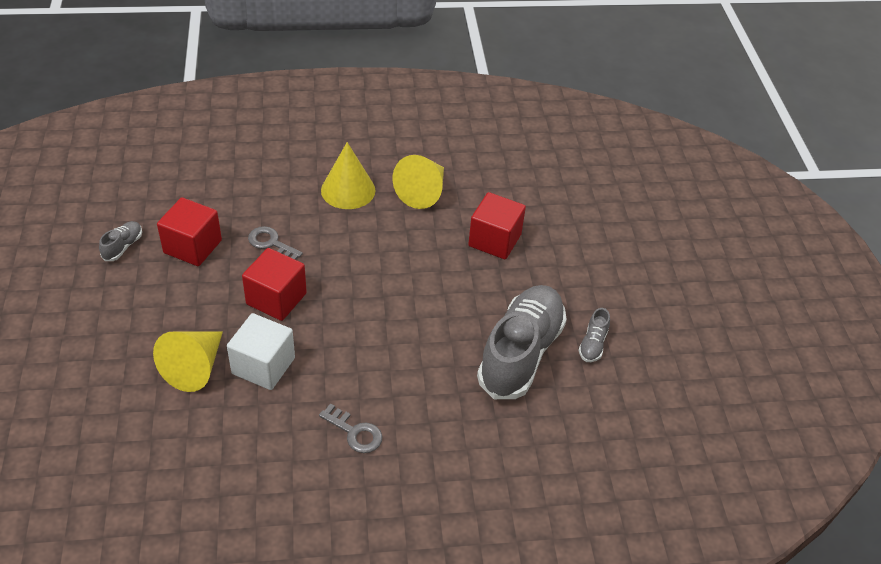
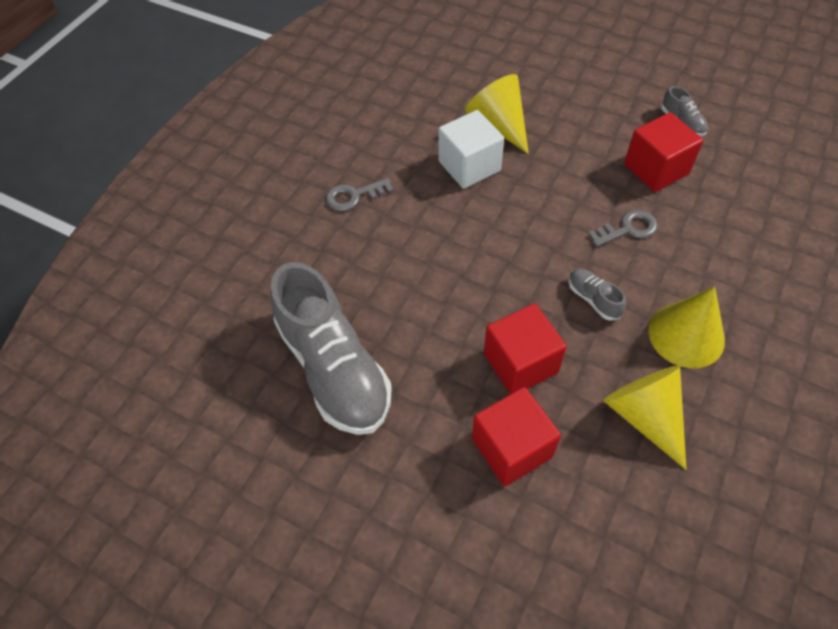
camera: 130 degrees right, 10 degrees up
red cube [242,248,307,321] -> red cube moved to [484,304,567,394]
grey shoe [578,308,610,362] -> grey shoe moved to [568,269,626,321]

